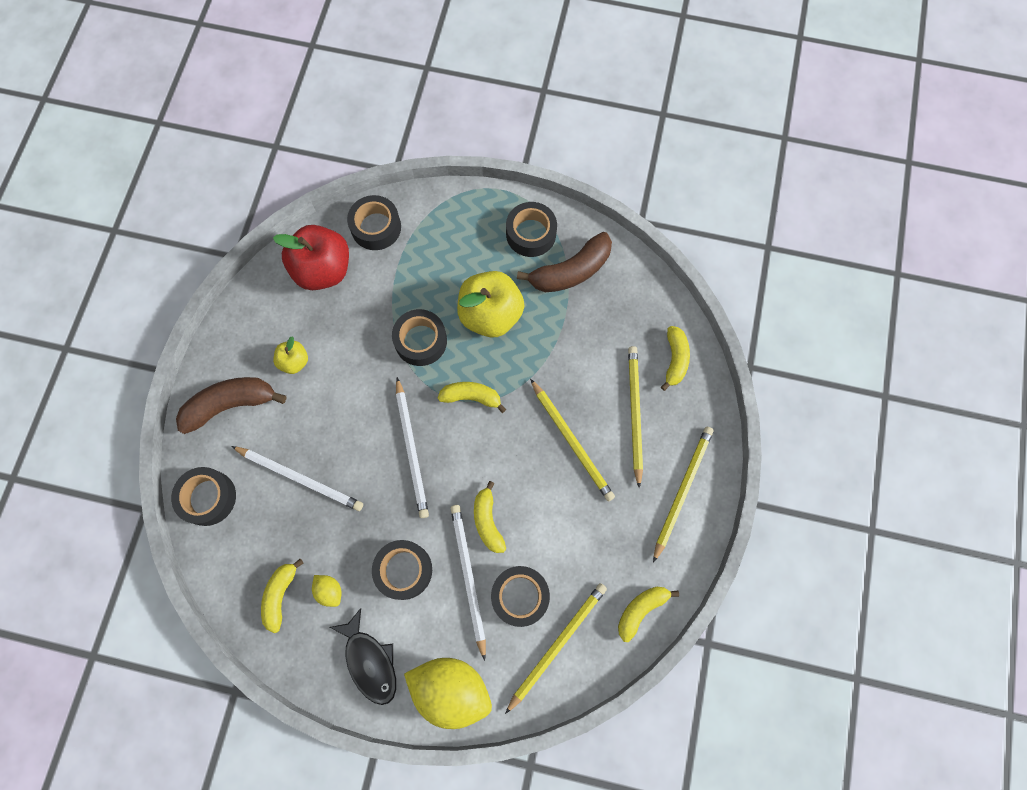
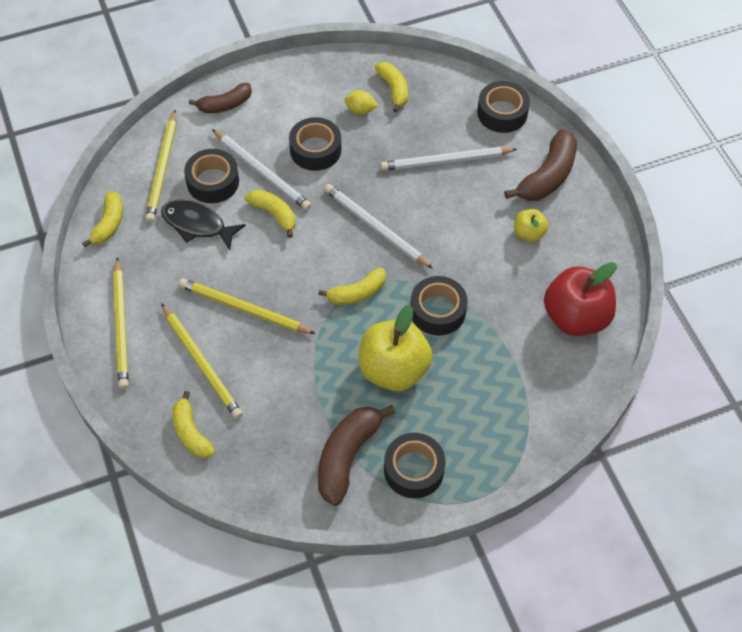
camera: 145 degrees right, 15 degrees down
black fish [329,608,396,705] -> black fish moved to [161,200,246,250]
black tape [347,195,401,250] -> none
yellow lemon [404,658,492,729] -> brown banana [189,83,252,113]

